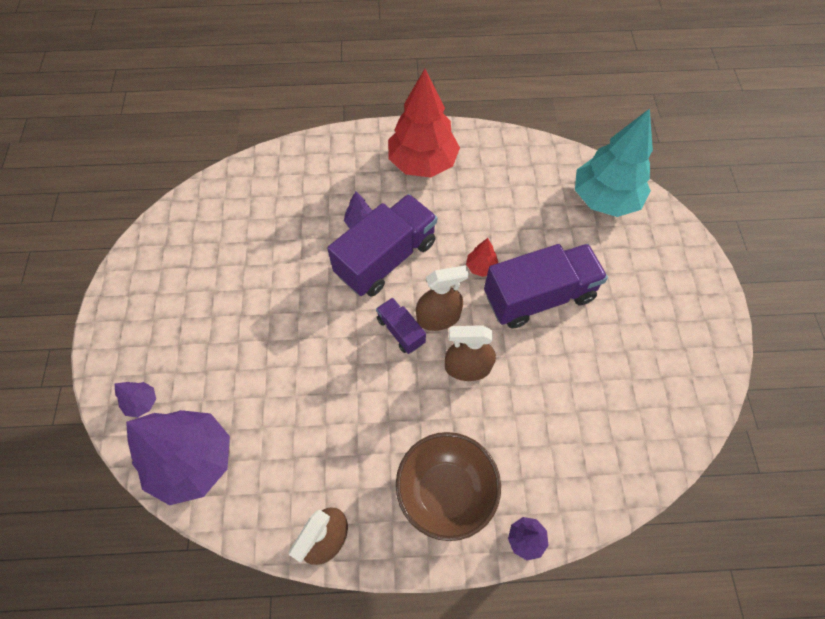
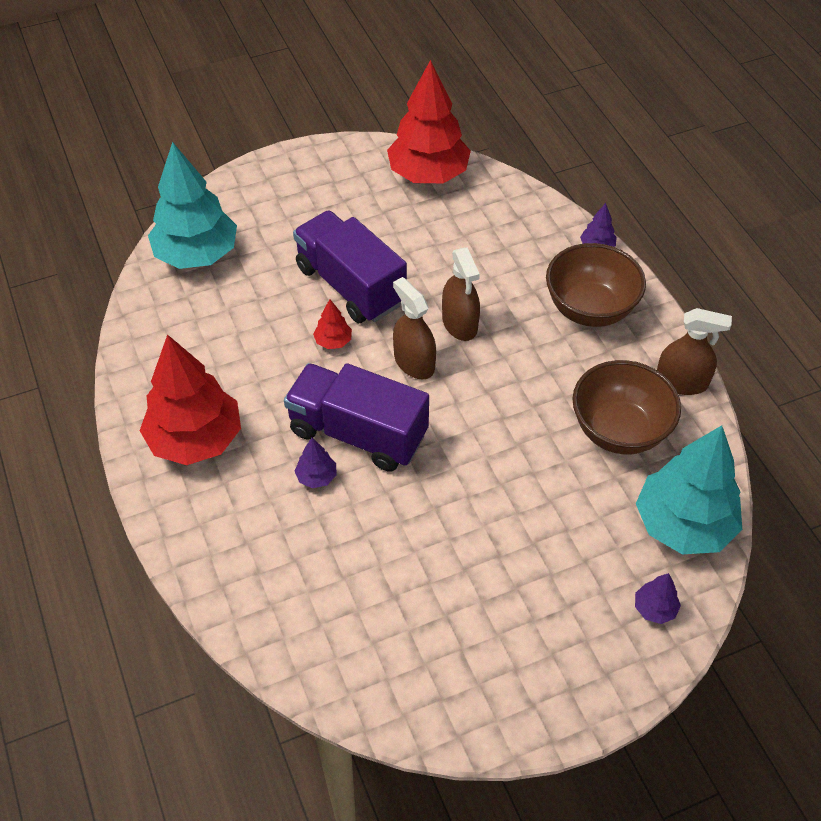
camera: 110 degrees left, 10 degrees down
purple tree [126,410,230,505] -> turquoise tree [636,425,742,554]
purple truck [376,298,426,354] -> none
none -> red tree [387,60,471,183]
none -> brown bowl [572,360,681,454]

